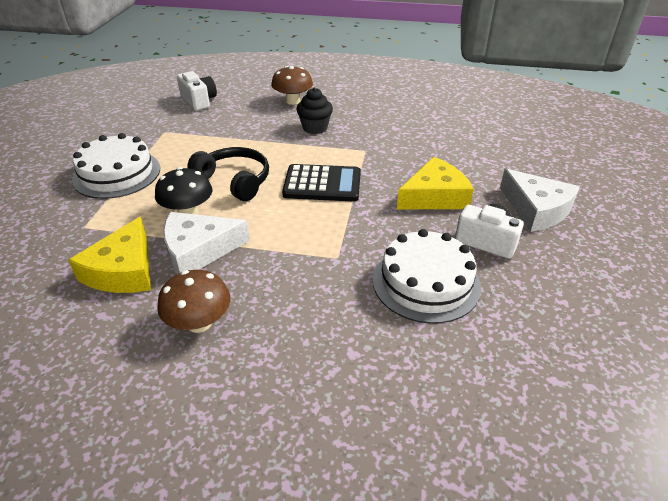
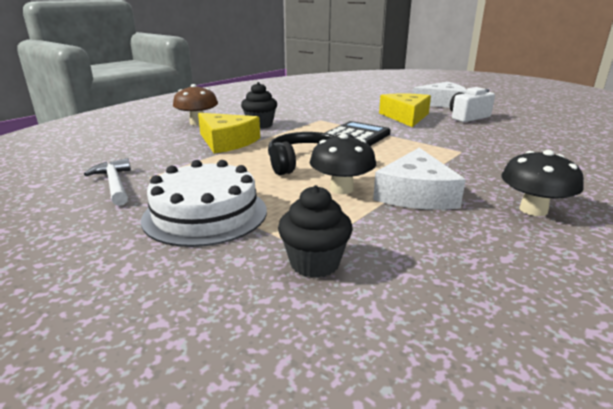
camera: 60 degrees left, 15 degrees down
yellow cheese [68,216,151,293] -> yellow cheese moved to [198,113,260,154]
brown mushroom [157,270,230,333] -> black mushroom [501,150,584,216]
white camera [177,71,217,111] -> none
white cake [373,229,481,324] -> none
none -> white hammer [84,158,131,206]
none -> black cupcake [278,185,353,278]

